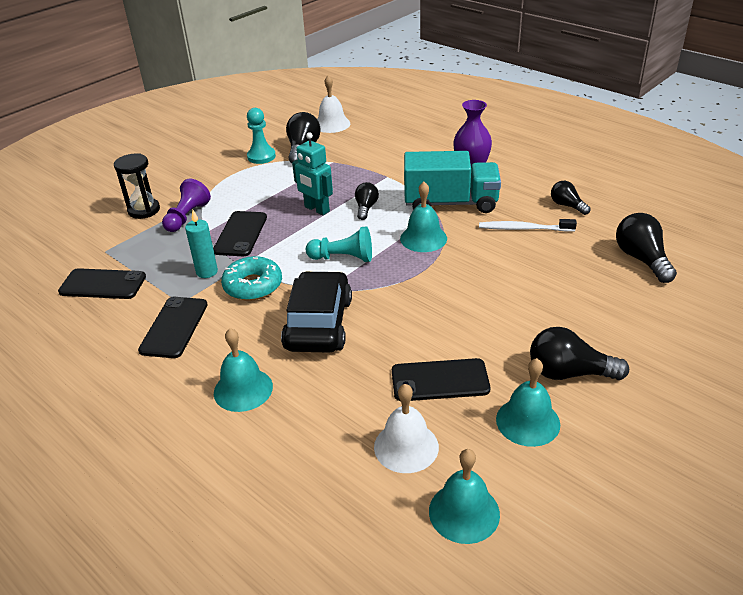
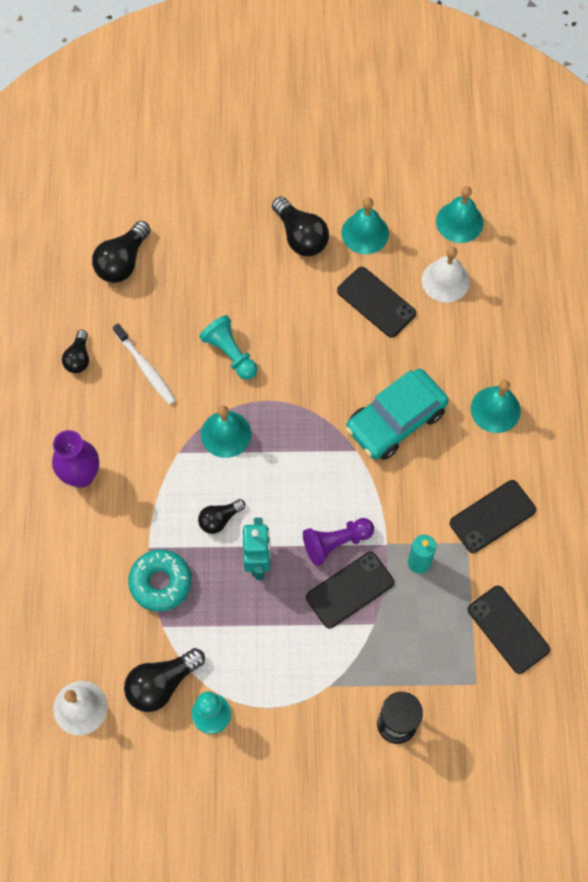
camera: 135 degrees left, 30 degrees up
purple pawn [162,179,211,232] -> purple pawn moved to [303,518,374,566]
turquoise donut [221,256,282,301] -> turquoise donut moved to [128,550,191,612]
black car [281,271,352,353] -> turquoise car [346,369,449,460]
turquoise pawn [306,226,372,262] -> turquoise pawn moved to [199,315,257,380]
turquoise truck [404,151,501,213] -> none

